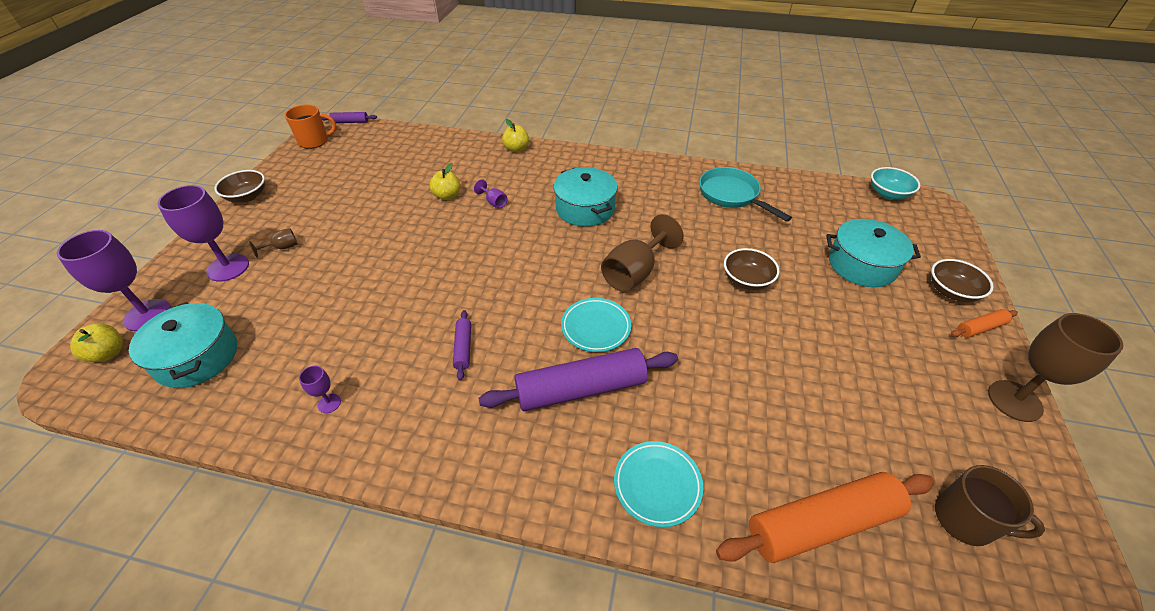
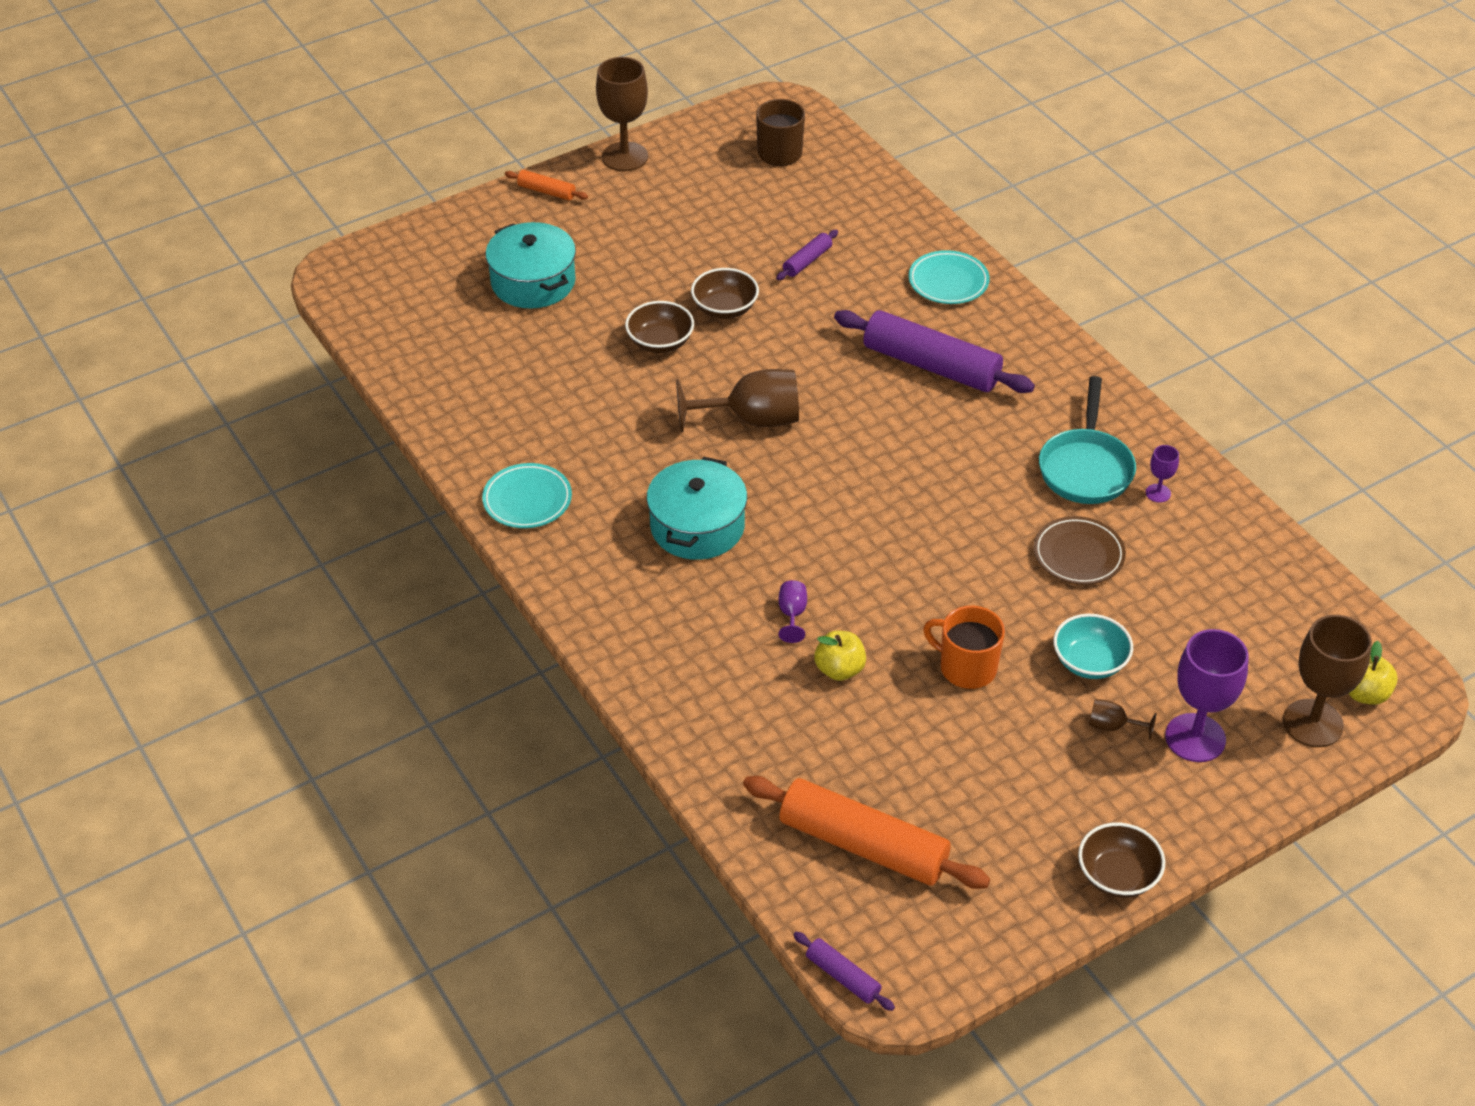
camera: 135 degrees left, 0 degrees up
purple goblet [57,230,171,331] -> brown goblet [1283,615,1372,747]
turquoise pot [129,302,237,388] -> none
orange mug [285,104,337,149] -> orange mug moved to [923,606,1005,689]
purple rolling pin [453,310,471,380] -> purple rolling pin moved to [776,230,838,280]
yellow apple [502,119,529,153] -> none
turquoise plate [561,298,631,352] -> turquoise plate moved to [482,463,572,528]
turquoise pan [699,167,792,222] -> turquoise pan moved to [1039,376,1136,504]
orange rolling pin [716,472,935,563] -> orange rolling pin moved to [743,776,990,889]
turquoise bowl [871,167,920,199] -> turquoise bowl moved to [1053,614,1133,679]
brown bowl [931,259,994,302] -> brown bowl moved to [691,268,759,319]
none -> brown plate [1034,516,1126,585]

